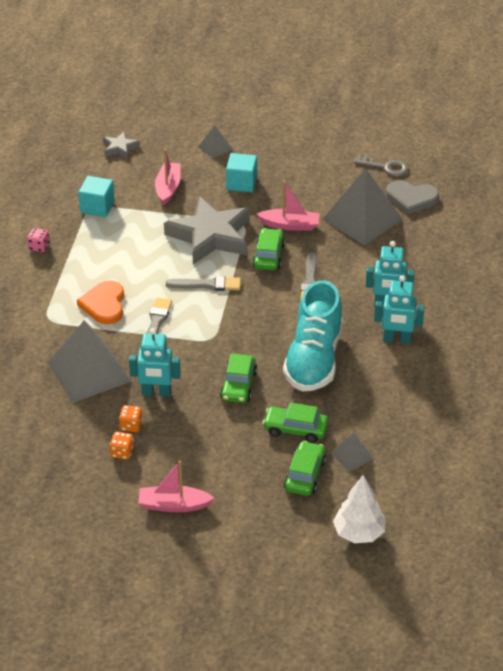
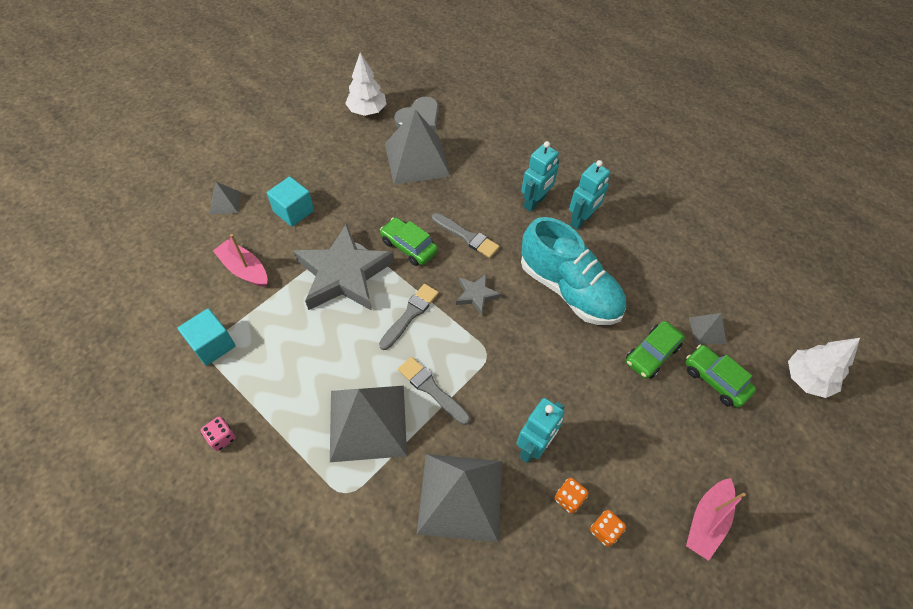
camera: 60 degrees left, 15 degrees up
orange heart [77,281,124,324] -> grey pyramid [330,386,407,462]
grey star [103,131,140,159] -> grey star moved to [456,274,501,315]
green car [220,353,257,403] -> none
pink boat [257,181,320,231] -> none
grey key [354,155,408,176] -> white tree [345,53,386,116]

